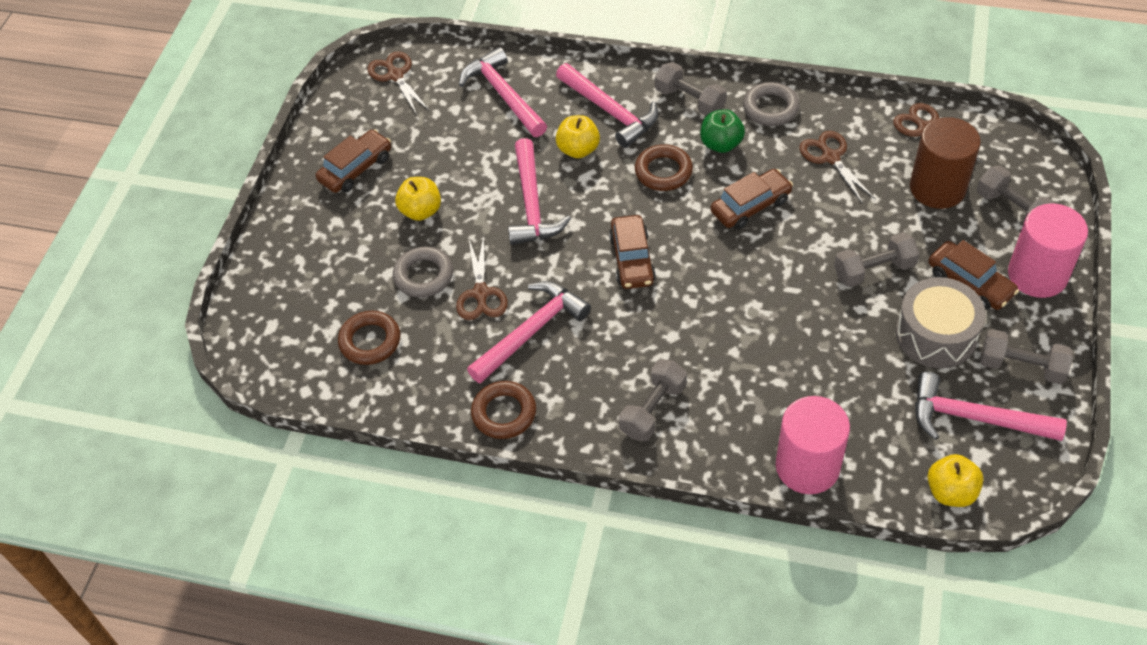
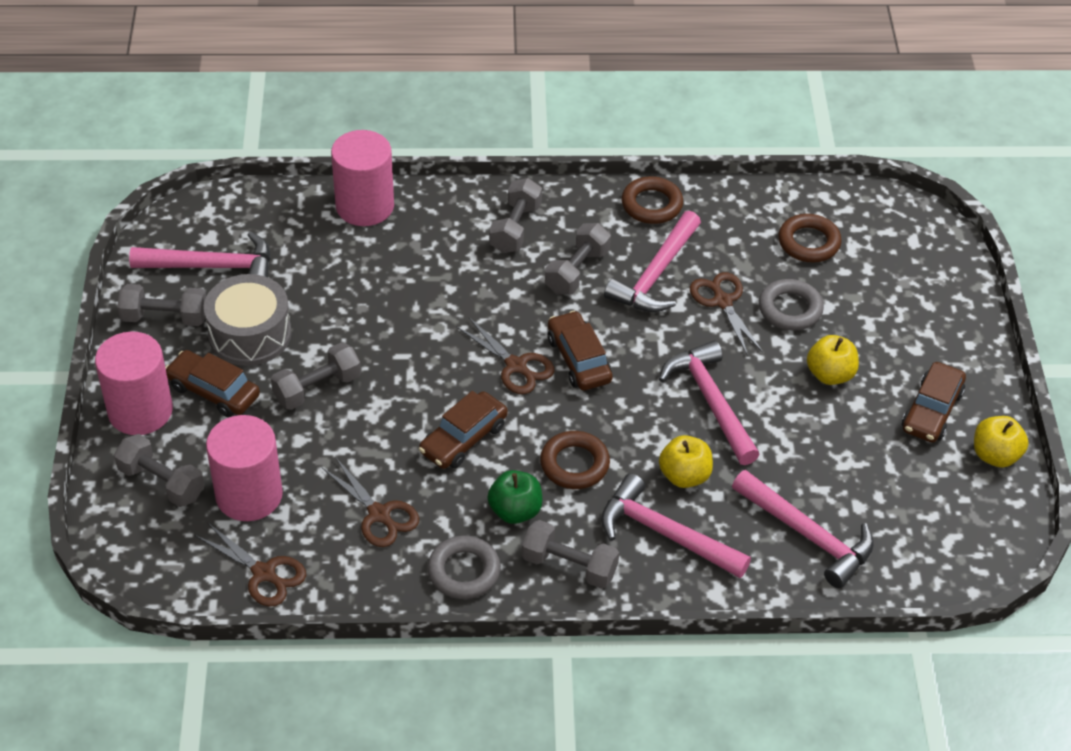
camera: 160 degrees right, 5 degrees down
brown scissors [368,51,430,115] -> brown scissors moved to [457,318,554,394]
brown cylinder [910,117,981,209] -> pink cylinder [206,415,283,521]
yellow apple [928,454,984,507] -> yellow apple moved to [974,416,1029,468]
none -> grey dumbbell [545,223,611,295]

